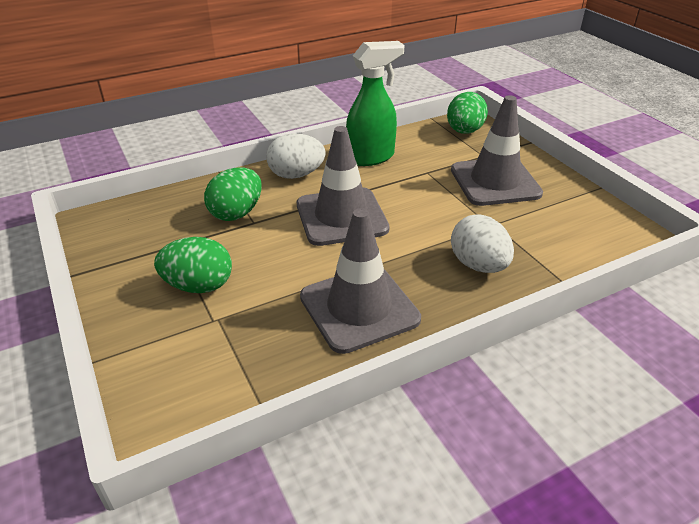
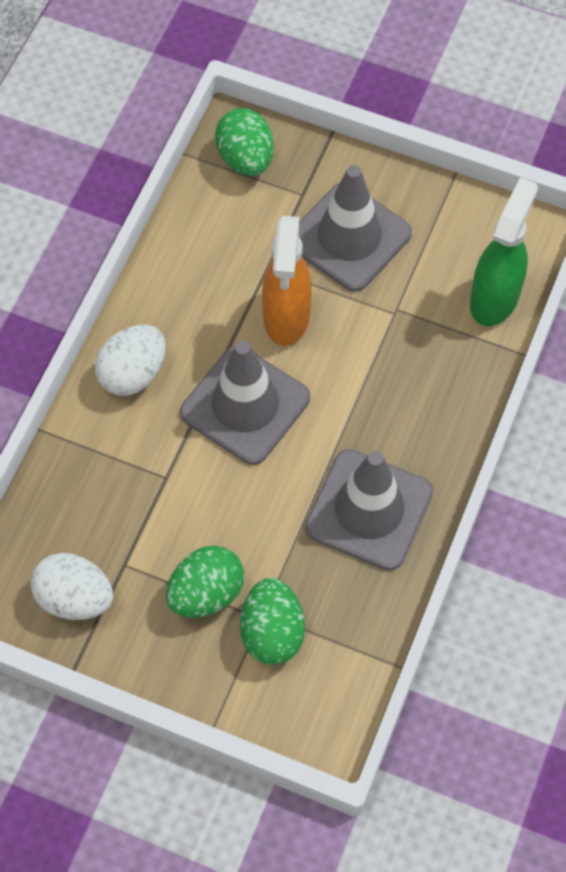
camera: 40 degrees left, 25 degrees up
green egg [204,167,262,221] -> green egg moved to [240,578,305,665]
green spray bottle [346,41,405,166] -> green spray bottle moved to [470,177,538,326]
white egg [451,214,514,273] -> white egg moved to [31,553,113,620]
none -> orange spray bottle [262,216,312,346]

